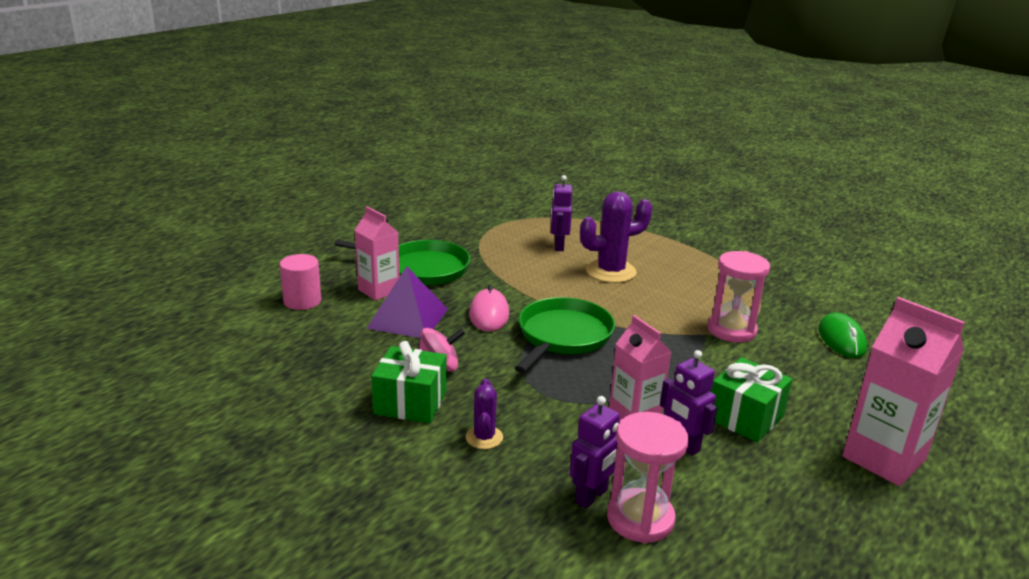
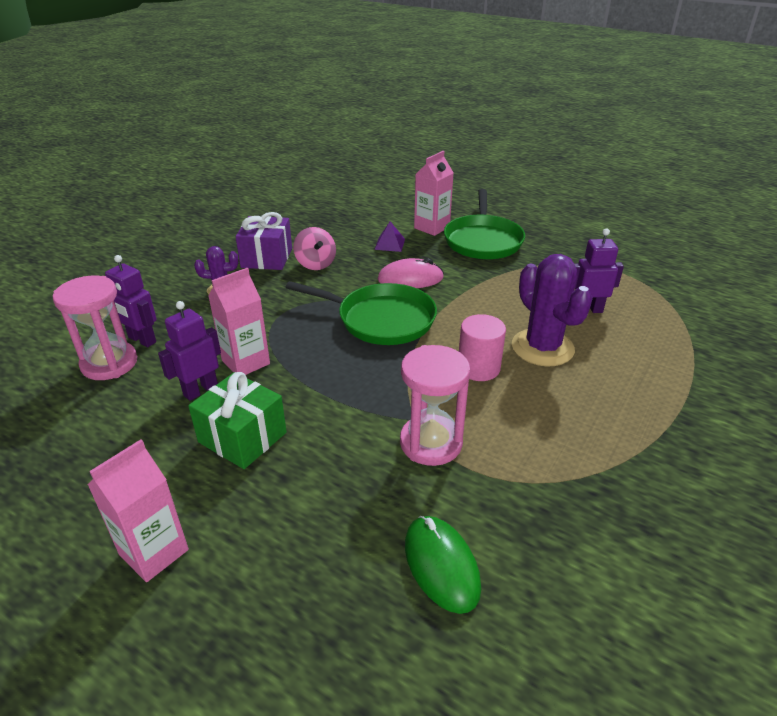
camera: 85 degrees right, 10 degrees up
pink cylinder [280,254,321,310] -> pink cylinder moved to [459,314,506,381]
purple pyramid [366,266,448,338] -> purple pyramid [374,221,405,252], size x0.51
green gift [371,341,447,423] -> purple gift [236,212,292,270]
green mouse [818,312,867,358] -> green mouse turned 75 degrees clockwise [405,516,481,614]
pink carton [842,297,965,486] -> pink carton [87,439,189,582], size x0.66

